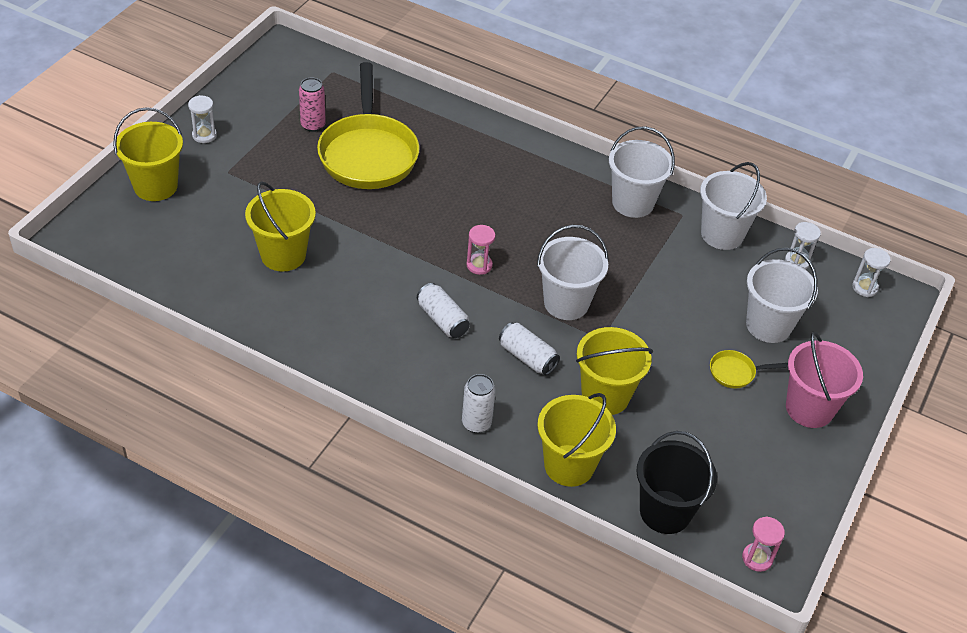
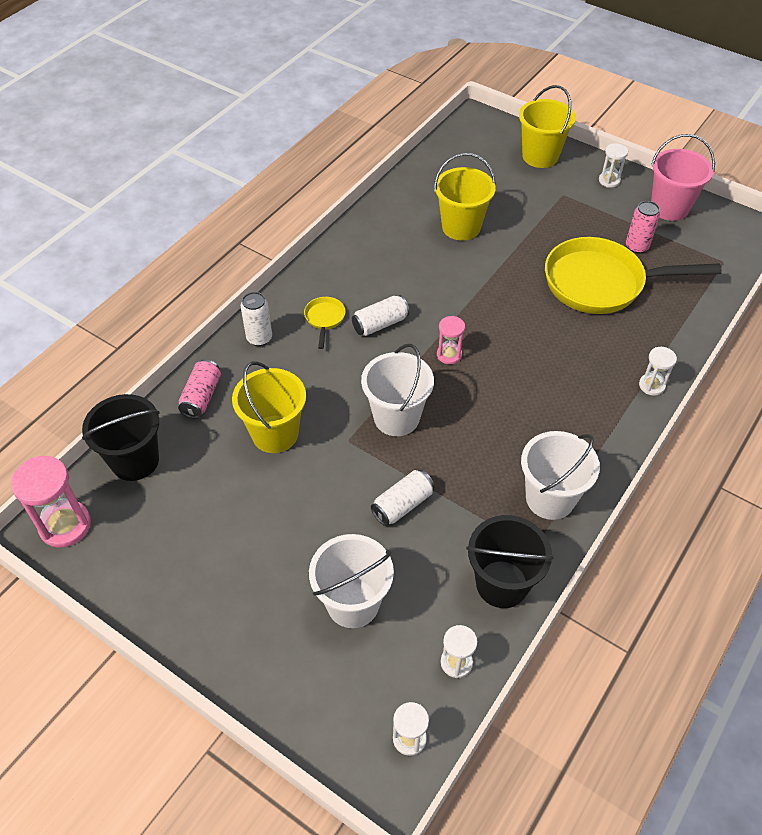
camera: 100 degrees right, 5 degrees up
white can [499,322,560,375] -> white can moved to [371,470,435,526]
yellow bucket [537,393,616,487] -> pink can [178,360,221,419]
white bucket [700,162,767,250] -> black bucket [466,515,554,608]
yellow pan [710,350,788,388] -> yellow pan moved to [304,297,346,349]
pink hourglass [742,516,785,572] -> pink hourglass [11,456,91,548], size x1.75
pink bucket [786,332,863,428] -> pink bucket moved to [651,134,715,221]
none -> white hourglass [639,347,677,396]

